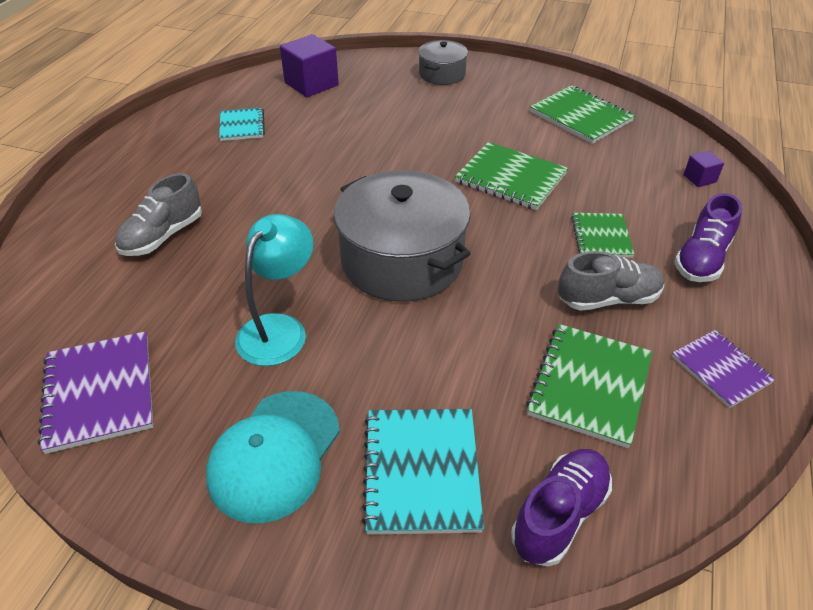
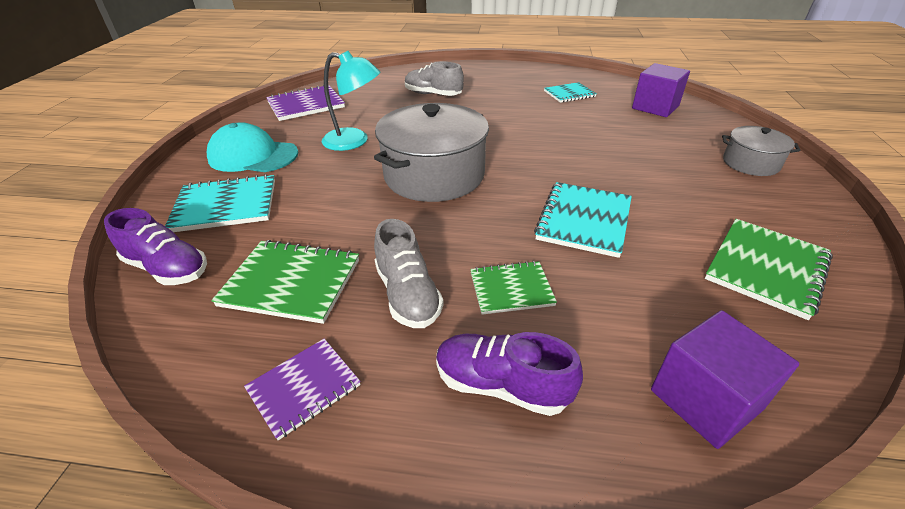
camera: 80 degrees right, 5 degrees down
green notebook [455,142,568,210] -> turquoise notebook [534,182,632,258]
purple cube [683,151,724,187] -> purple cube [651,310,799,449], size x2.02

